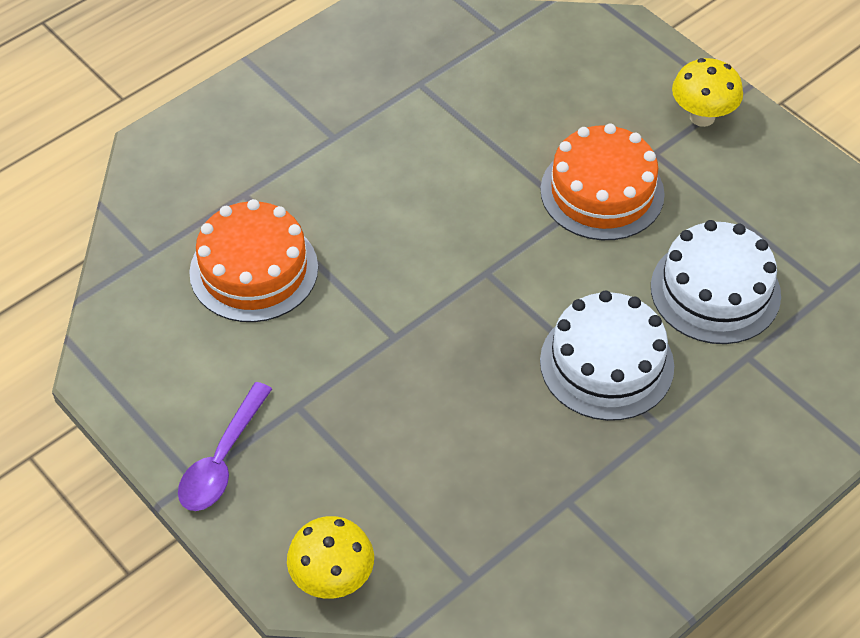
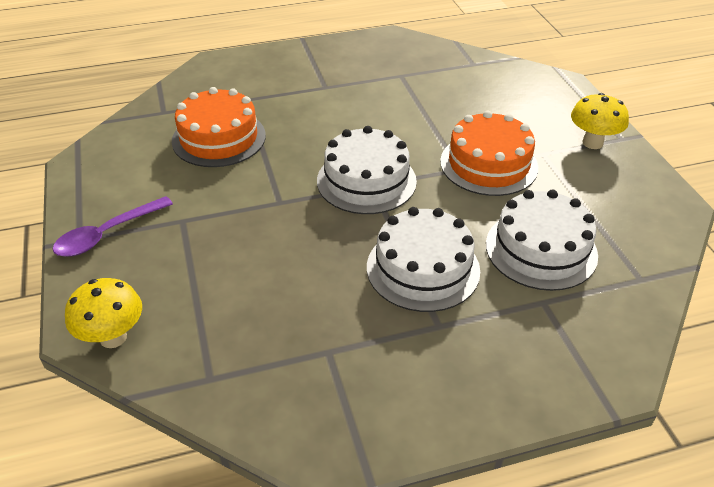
camera: 25 degrees right, 10 degrees down
none -> white cake [317,126,417,214]

